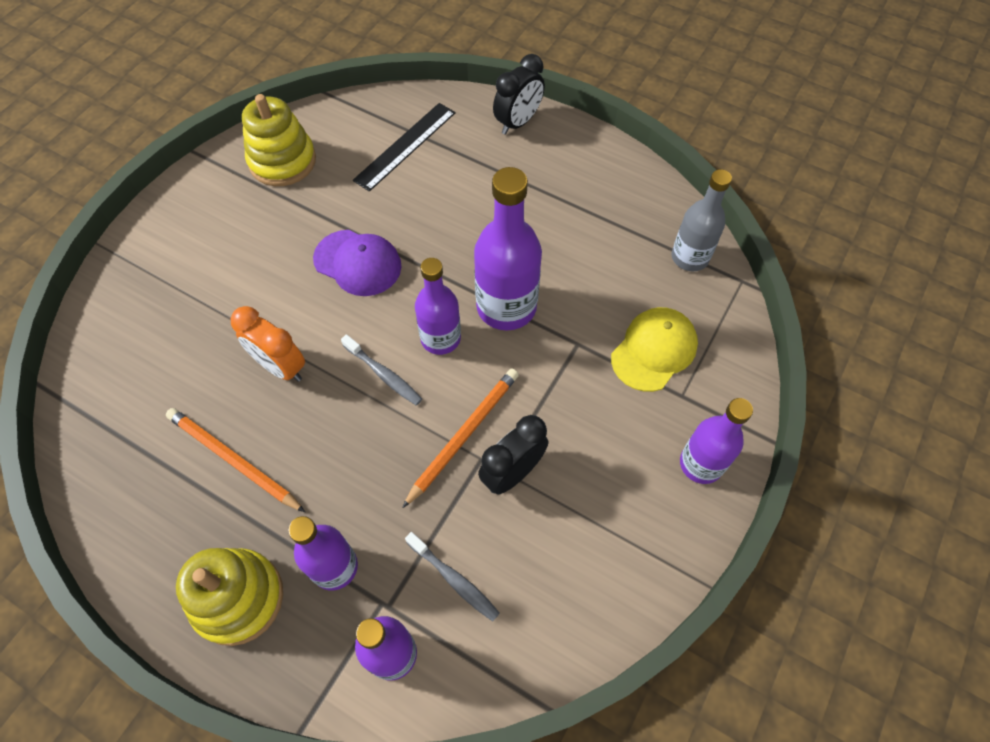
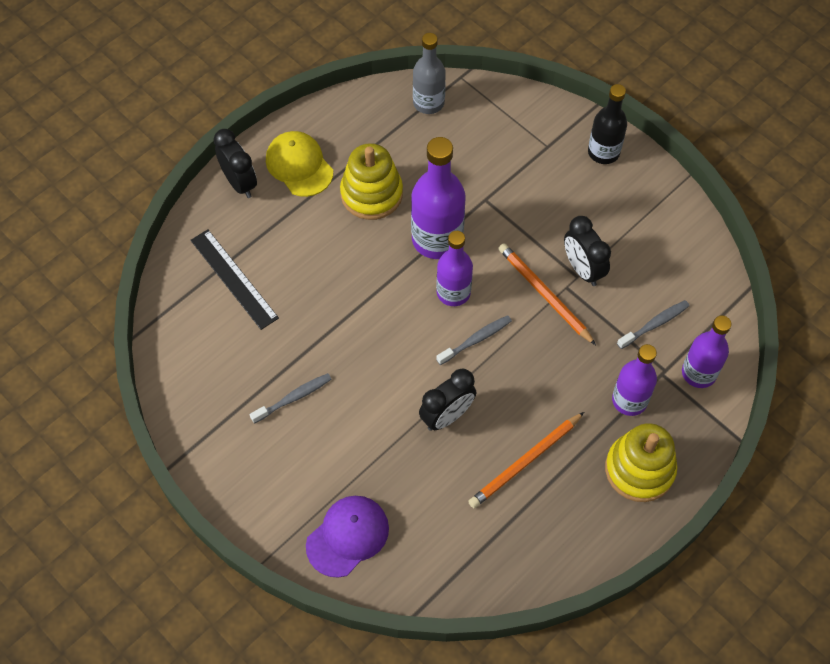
camera: 75 degrees left, 0 degrees up
orange clock [231,306,305,382] -> black clock [419,369,476,431]
yellow stacking toy [242,94,316,186] -> yellow stacking toy moved to [340,143,403,220]
purple cap [313,230,402,296] -> purple cap moved to [306,496,389,578]
yellow cap [611,307,698,392] -> yellow cap moved to [266,131,333,197]
purple bottle [680,398,753,484] -> black bottle [588,84,627,164]
none -> grey toothbrush [250,373,332,424]

